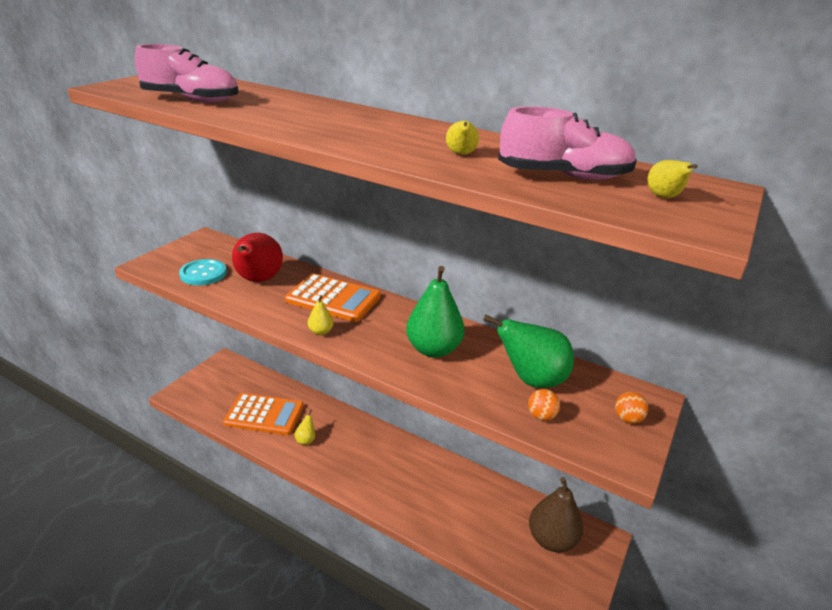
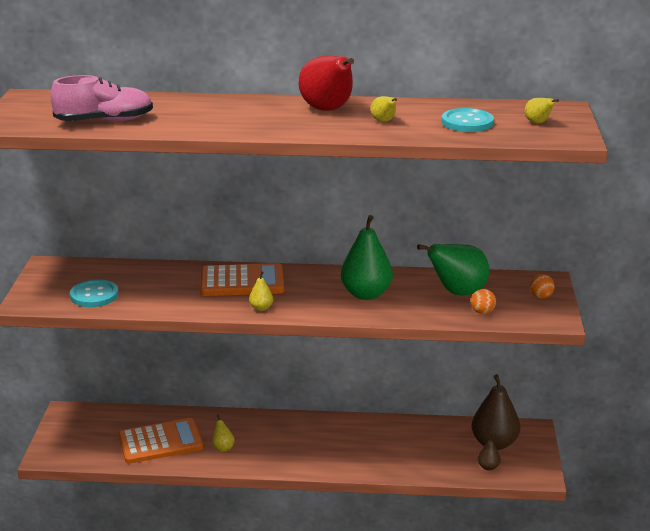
camera: 25 degrees left, 5 degrees down
red pear [232,233,283,282] -> red pear moved to [299,56,354,111]
pink shoe [498,106,637,180] -> turquoise button [442,108,494,132]
none -> brown pear [478,436,501,471]

